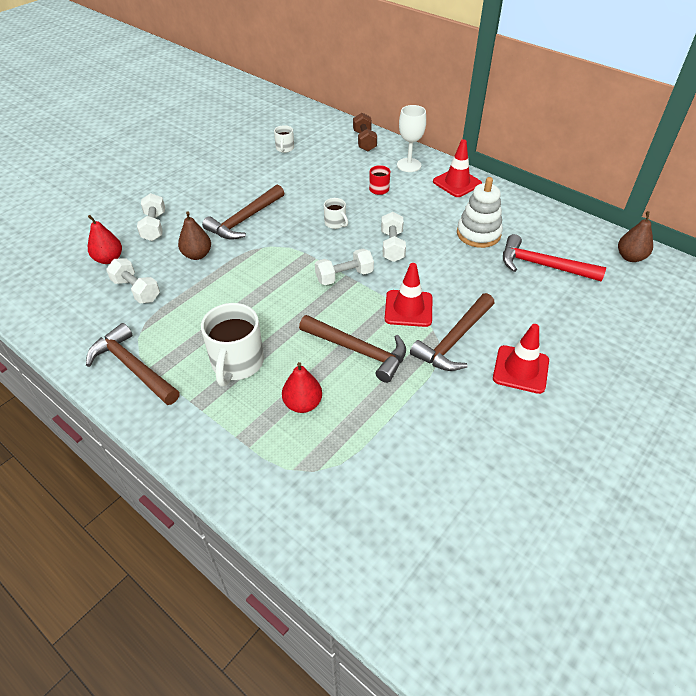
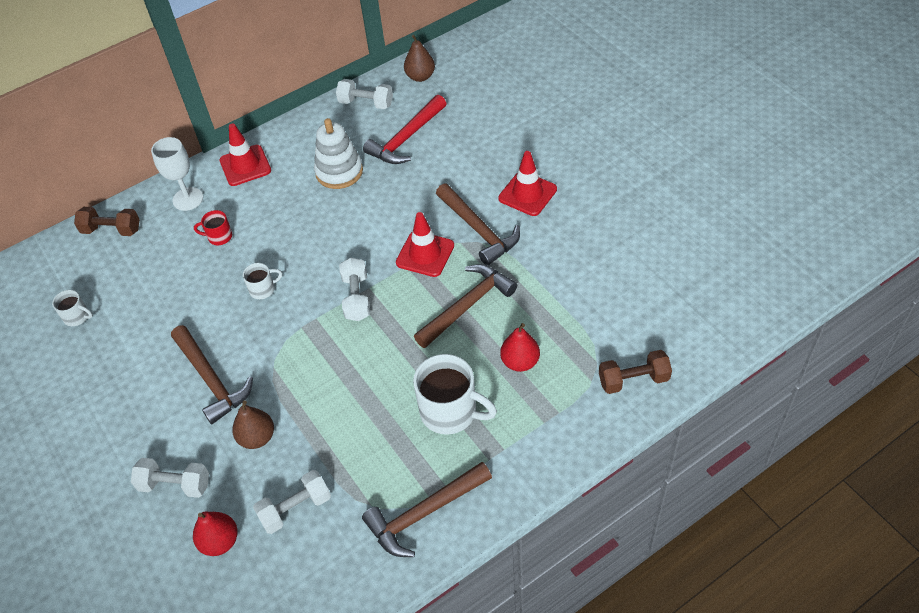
camera: 70 degrees left, 5 degrees up
white dumbbell [381,212,406,262] -> white dumbbell moved to [336,79,393,109]
none -> brown dumbbell [599,350,672,394]

